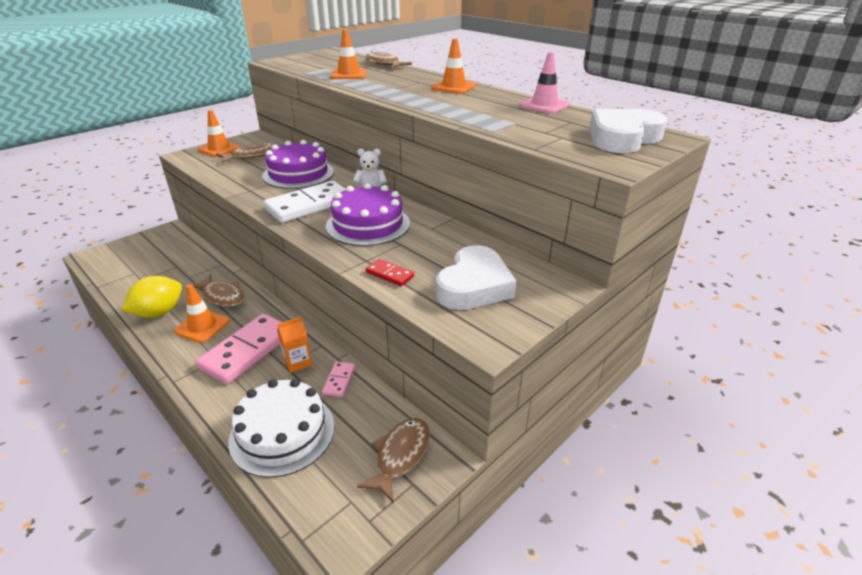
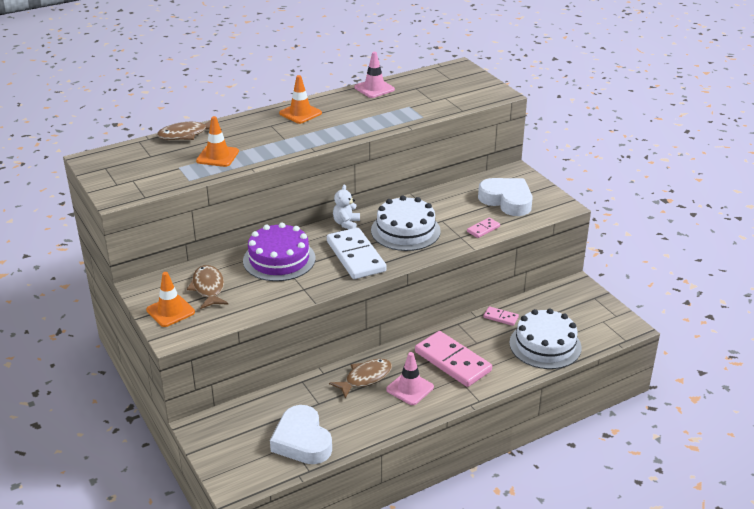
camera: 75 degrees left, 0 degrees up
yellow lemon [122,276,182,318] -> none
orange traffic cone [174,284,230,343] -> pink traffic cone [386,352,434,405]
orange carton [277,317,312,373] -> none
purple cake [326,183,410,246] -> white cake [371,195,441,251]
brown fish [357,418,430,503] -> none
red domino [366,259,414,286] -> pink domino [467,218,500,238]
white heart [589,109,667,153] -> white heart moved to [270,405,332,464]

